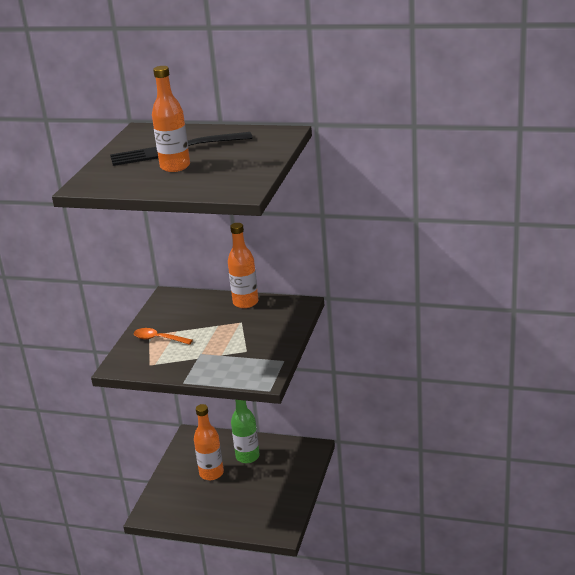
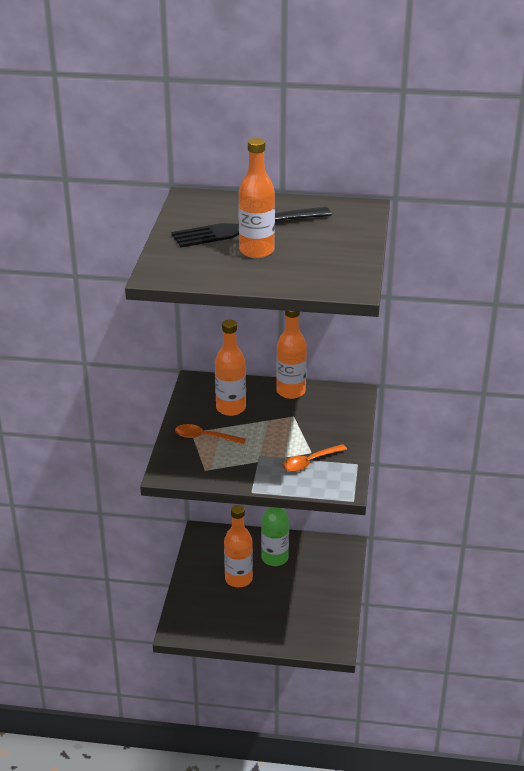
camera: 10 degrees left, 5 degrees up
none -> orange bottle [215,320,246,416]
none -> orange spoon [282,444,347,472]

